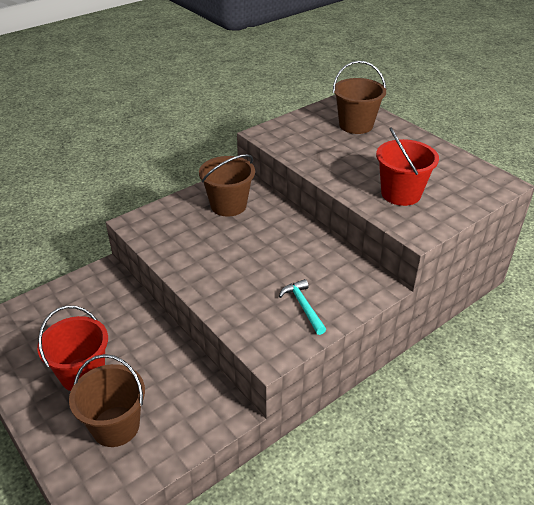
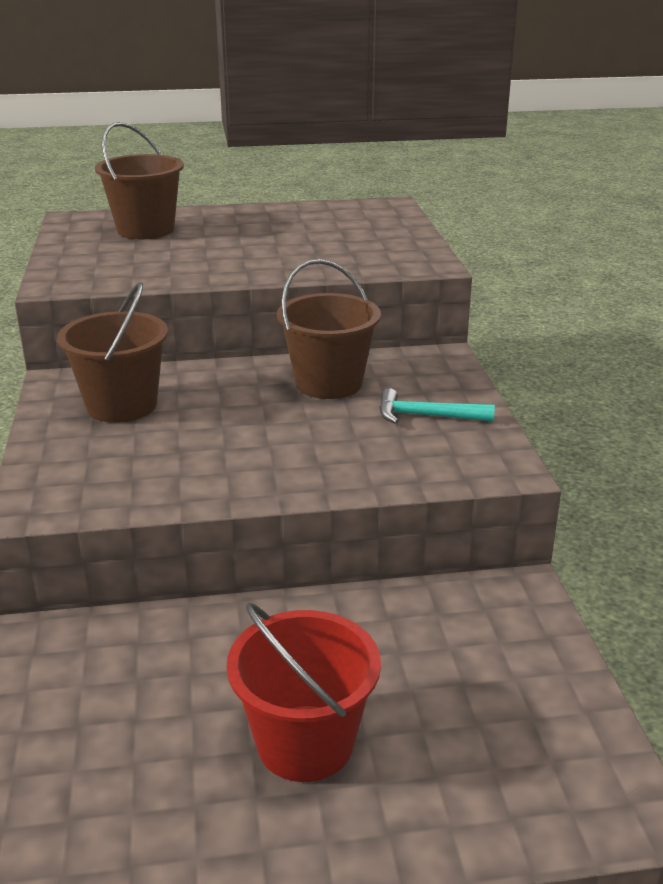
camera: 60 degrees left, 10 degrees down
brown bucket [69,354,145,447] -> brown bucket moved to [277,259,381,399]
red bucket [376,128,439,206] -> none

